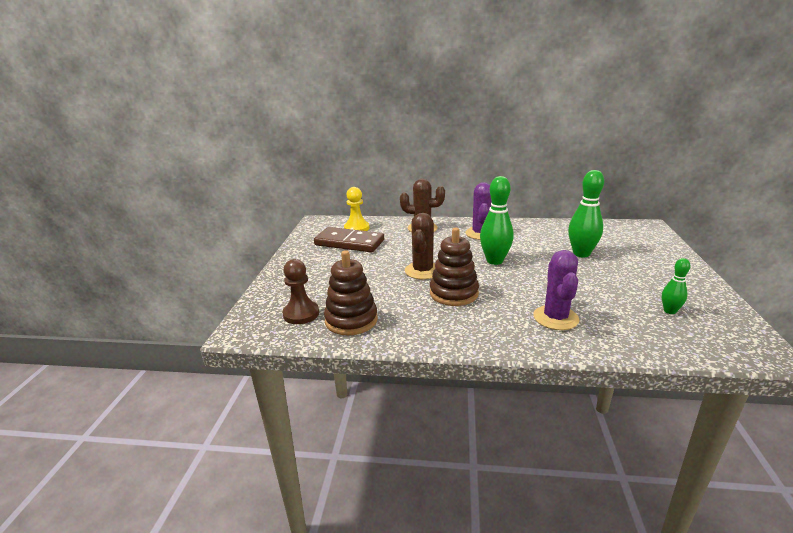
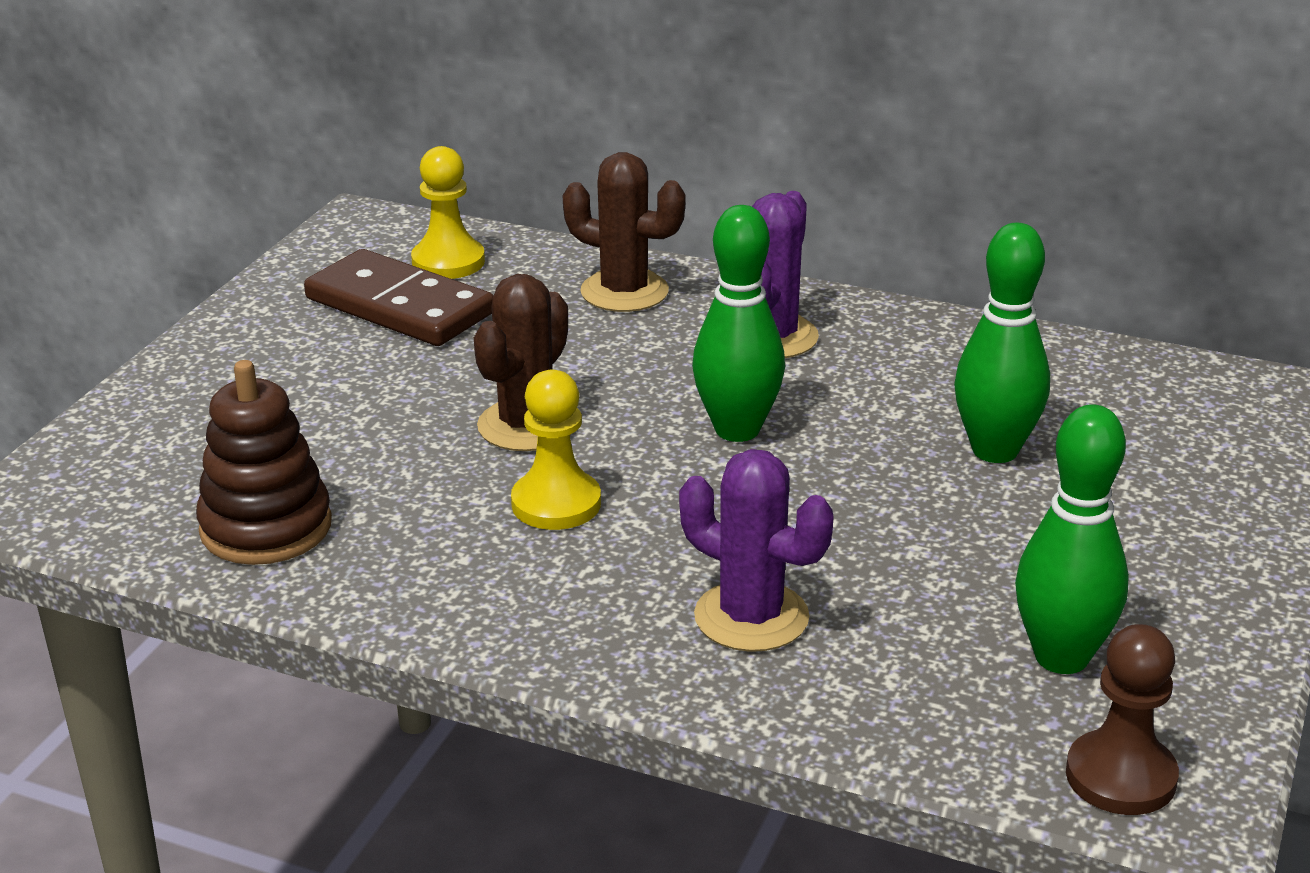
camera: 15 degrees right, 5 degrees up
brown pawn [282,259,319,324] -> brown pawn moved to [1066,624,1179,815]
brown stacking toy [430,228,479,306] -> yellow pawn [511,370,601,530]
purple cactus [533,250,579,330] -> purple cactus turned 75 degrees counterclockwise [679,449,834,652]
green bowling pin [662,258,690,314] -> green bowling pin [1015,404,1129,674], size x1.82

